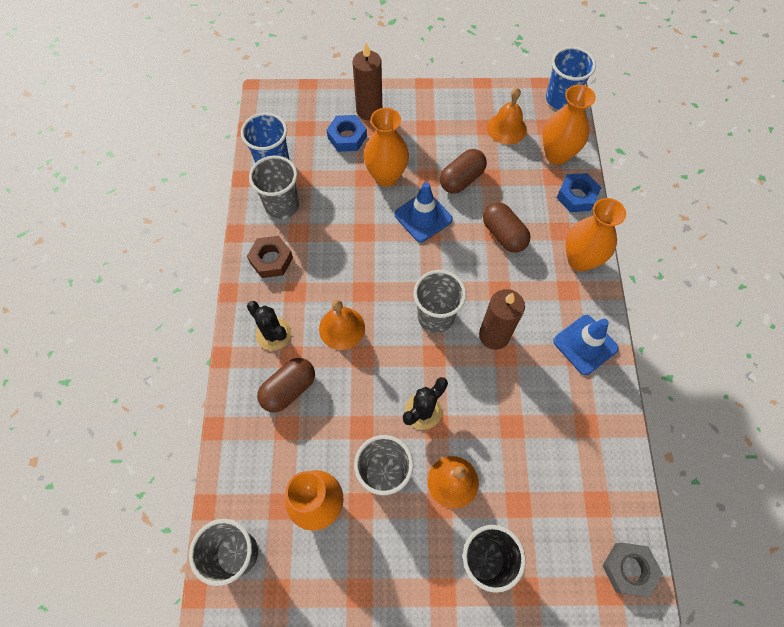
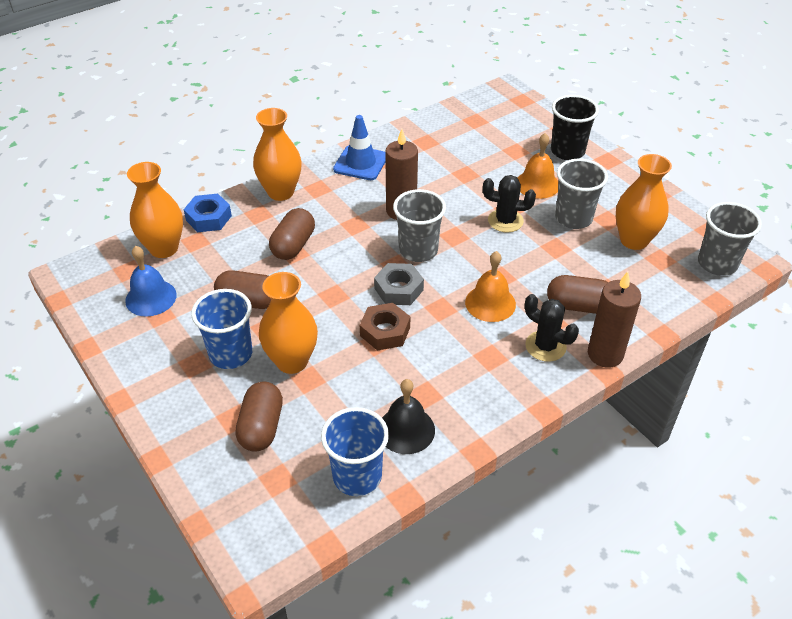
camera: 125 degrees left, 20 degrees down
brown nut [247,236,293,278] -> brown nut moved to [360,303,410,351]
black cactus [247,301,291,351] -> black cactus turned 60 degrees counterclockwise [525,294,579,362]
grey cup [249,156,299,219] -> black bell [382,379,435,454]
blue nut [327,115,367,152] -> brown capsule [235,381,283,452]
brown candle [353,43,382,121] -> brown candle moved to [588,272,641,368]
blue traffic cone [395,182,453,242] -> none
orange bell [487,87,527,145] -> blue bell [125,246,177,316]
blue cup [546,47,596,110] -> blue cup moved to [191,289,252,369]
grey nut [602,543,663,597] -> grey nut moved to [374,263,424,305]

